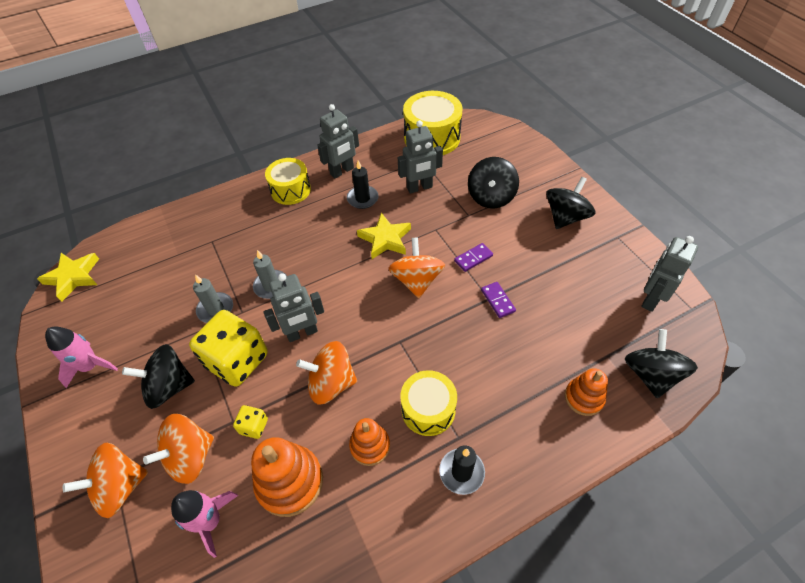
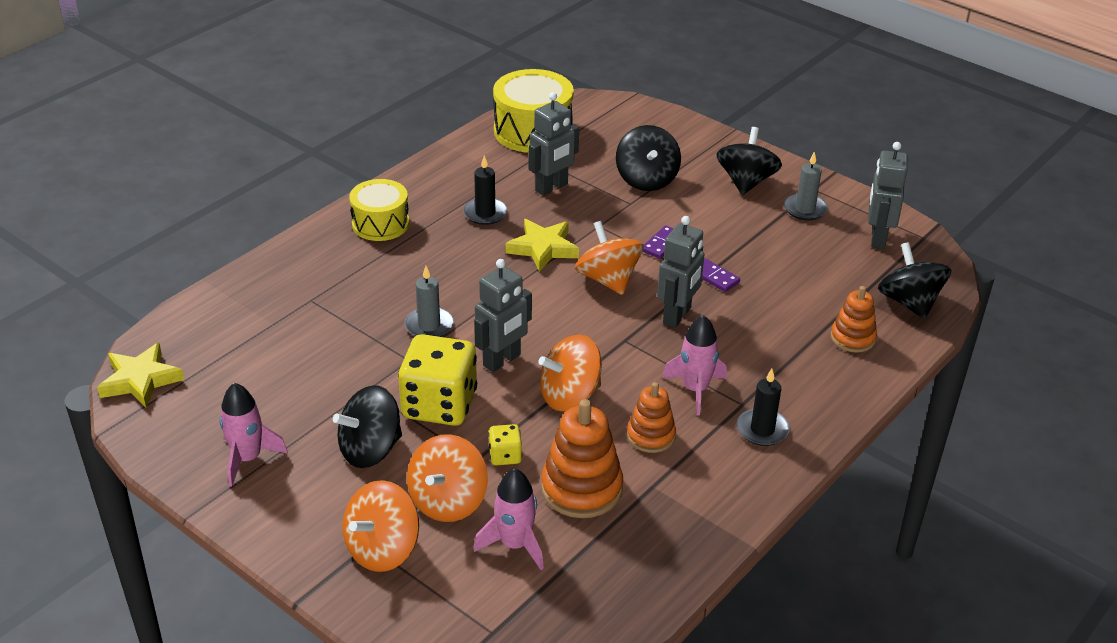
camera: 25 degrees left, 15 degrees down
grey candle [193,275,233,323] -> grey candle moved to [784,151,828,221]
grey robot [317,104,359,179] -> grey robot moved to [657,216,705,328]
yellow drum [400,370,457,436] -> pink rocket [662,315,727,416]

